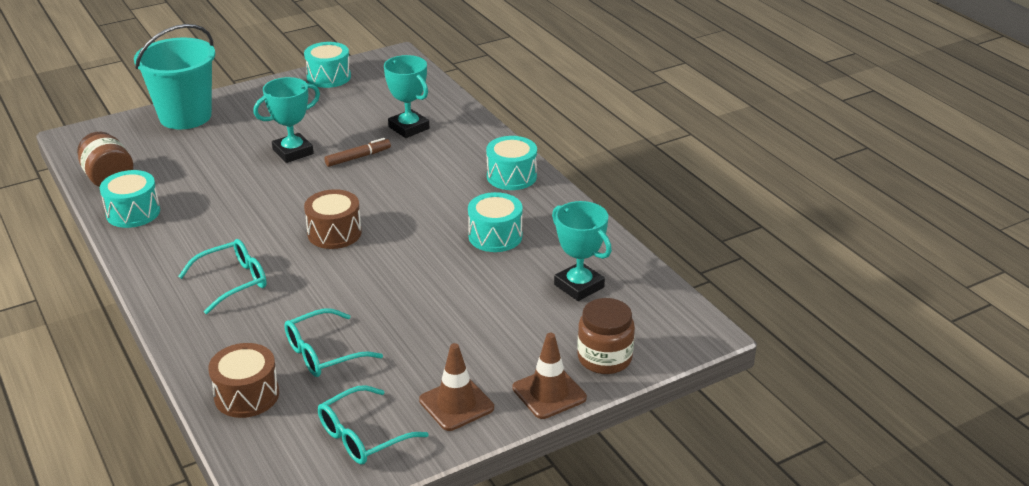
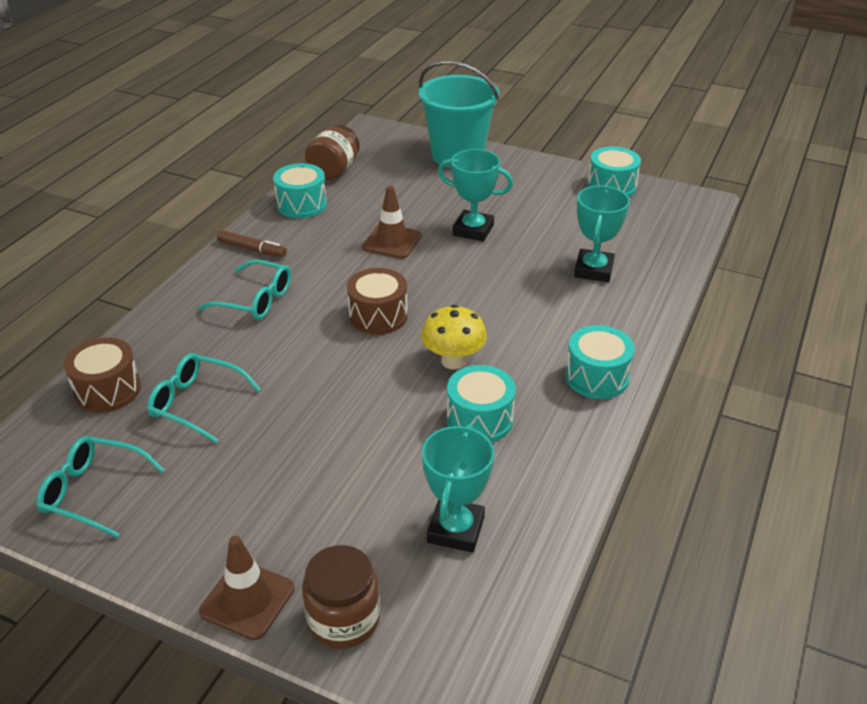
camera: 55 degrees right, 5 degrees up
brown marker [324,138,391,167] -> brown marker moved to [217,230,287,257]
brown traffic cone [419,343,494,431] -> brown traffic cone moved to [362,186,421,259]
none -> yellow mushroom [421,305,487,370]

